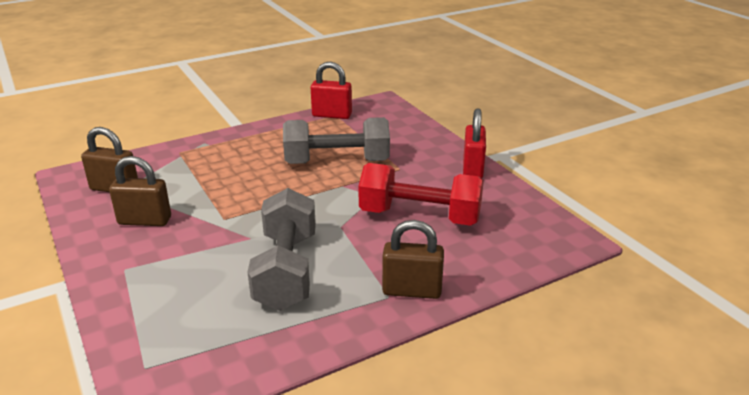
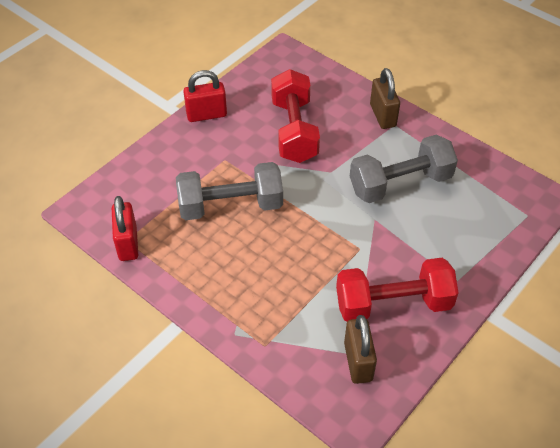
camera: 110 degrees left, 20 degrees up
brown padlock [109,156,171,226] -> red dumbbell [336,258,458,322]
grey dumbbell [283,117,390,164] -> grey dumbbell turned 75 degrees counterclockwise [176,162,283,220]

